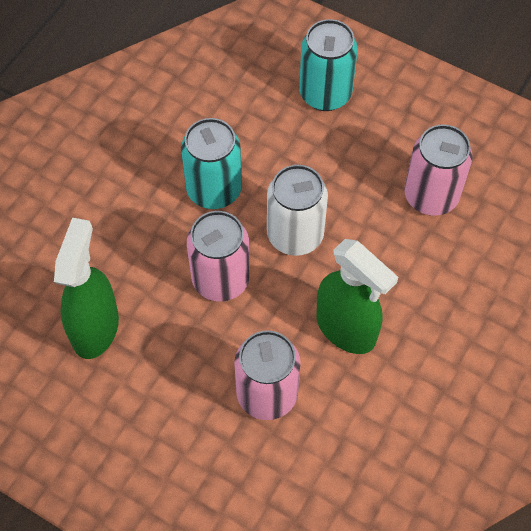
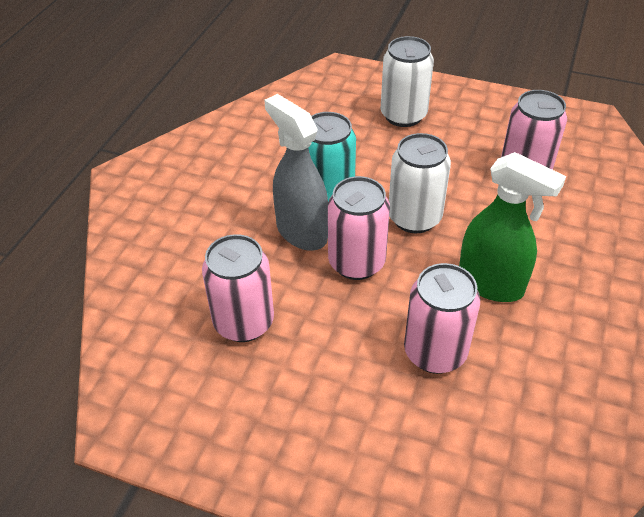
camera: 10 degrees left, 15 degrees down
green spray bottle [54,218,119,359] -> pink can [202,234,274,342]
turquoise can [299,19,358,111] -> white can [381,36,434,127]
none -> grey spray bottle [264,94,328,251]

